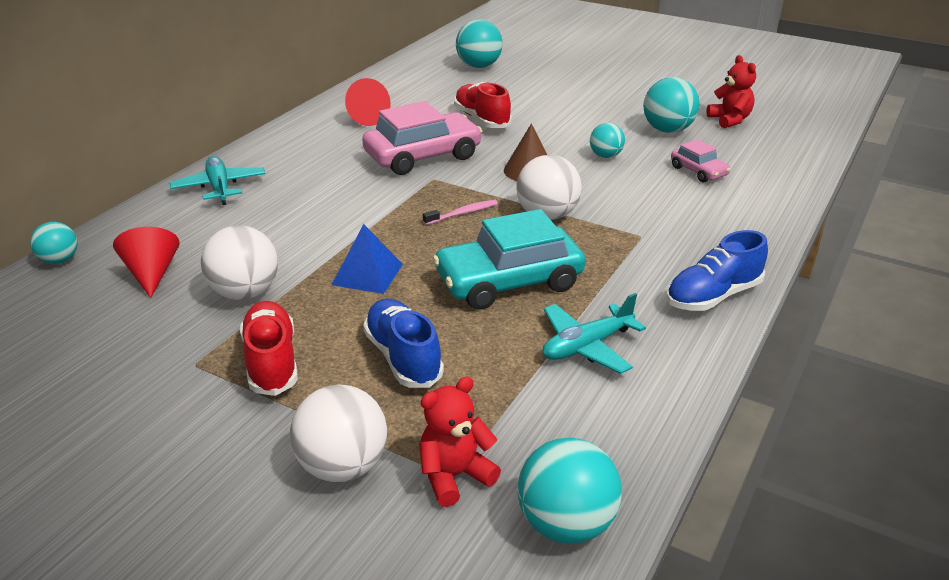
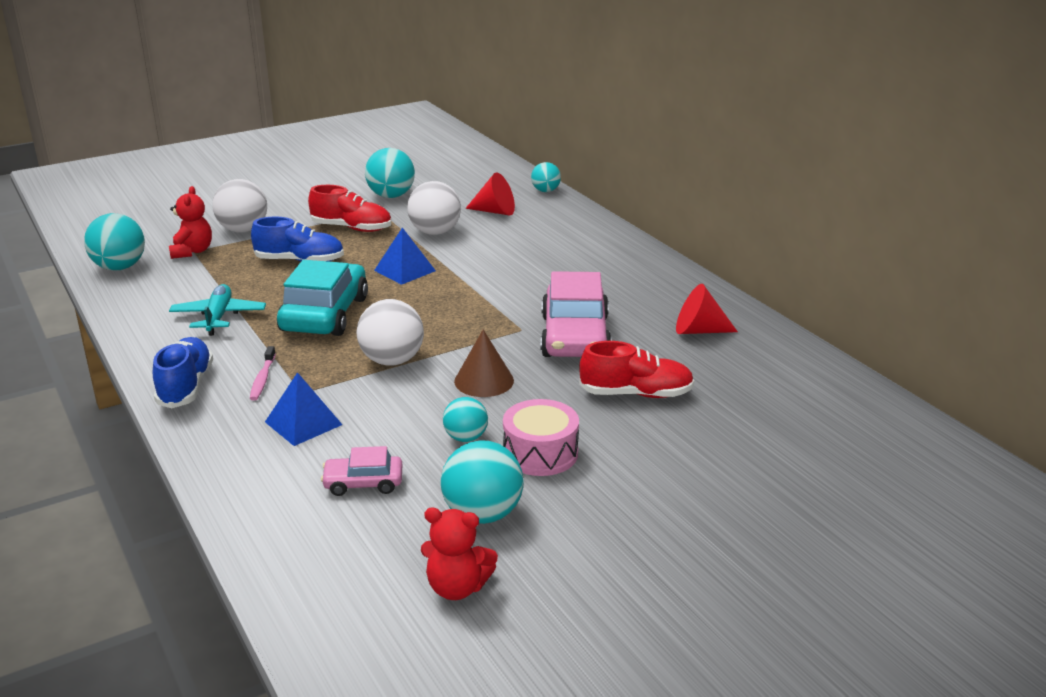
camera: 120 degrees right, 5 degrees down
turquoise plane [169,156,266,205] -> none
pink toothbrush [423,200,498,225] -> pink toothbrush moved to [250,346,276,401]
turquoise ball [456,19,503,68] -> turquoise ball moved to [365,148,415,198]
none -> blue pyramid [265,372,343,446]
none -> pink drum [503,399,579,476]

